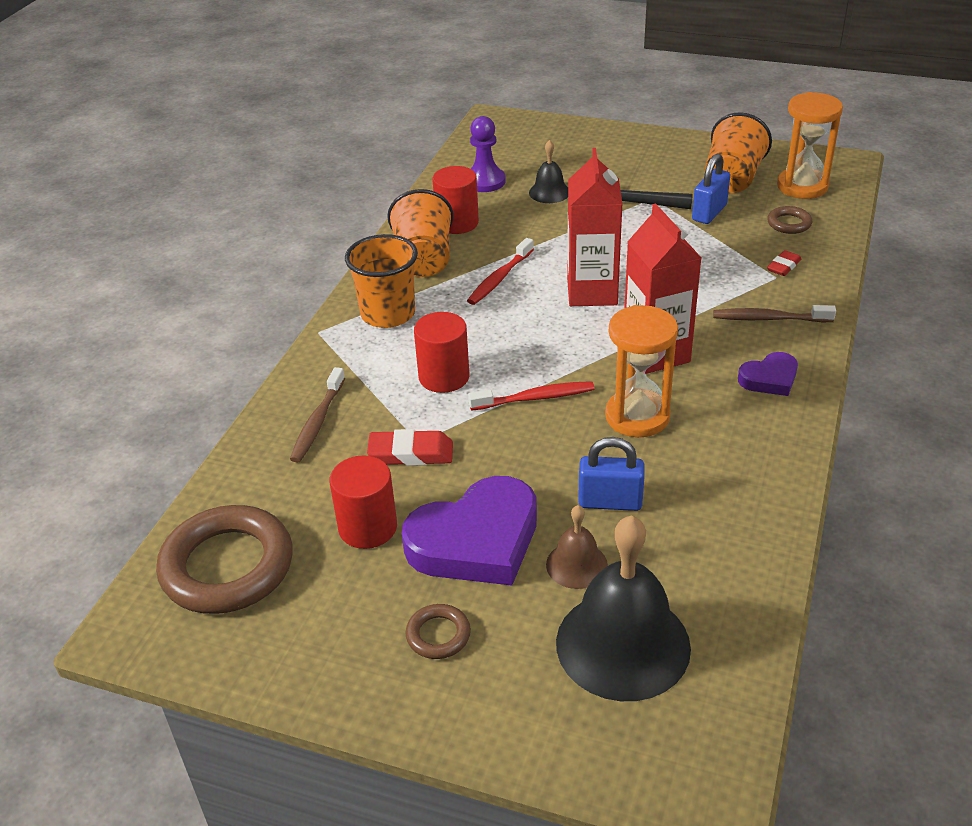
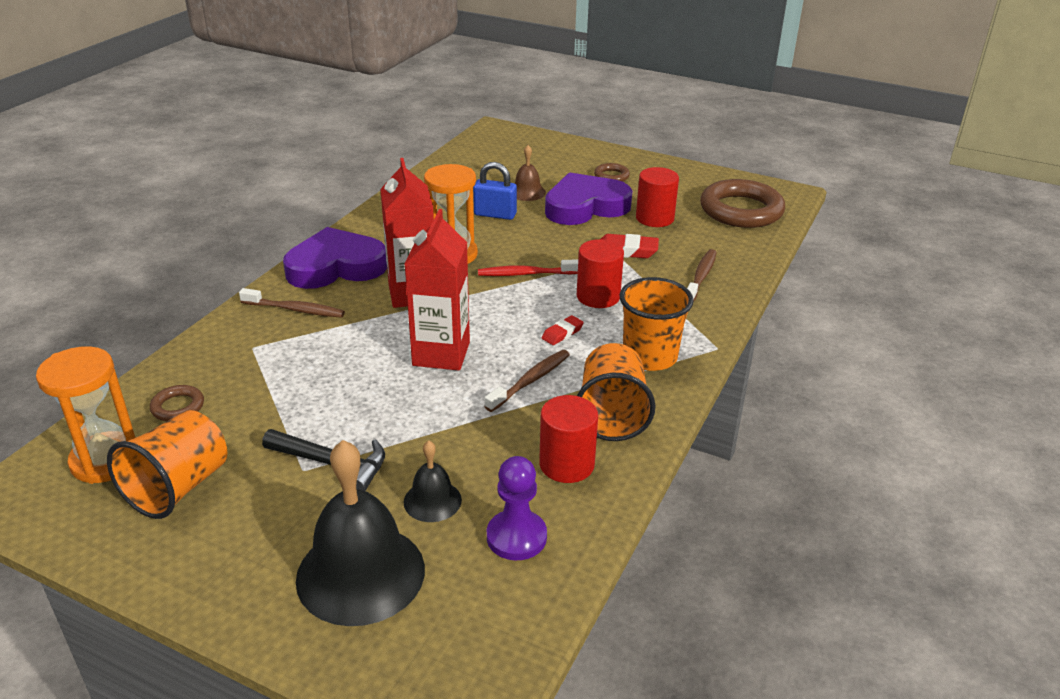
camera: 175 degrees left, 5 degrees down
red toothbrush [467,238,534,305] -> brown toothbrush [484,350,570,412]
black bell [556,515,691,701] -> black bell moved to [296,440,425,626]
blue padlock [692,154,730,224] -> none
purple heart [738,352,798,396] -> purple heart [283,227,387,289], size x1.97
red eraser [767,250,801,276] -> red eraser moved to [542,315,584,345]

